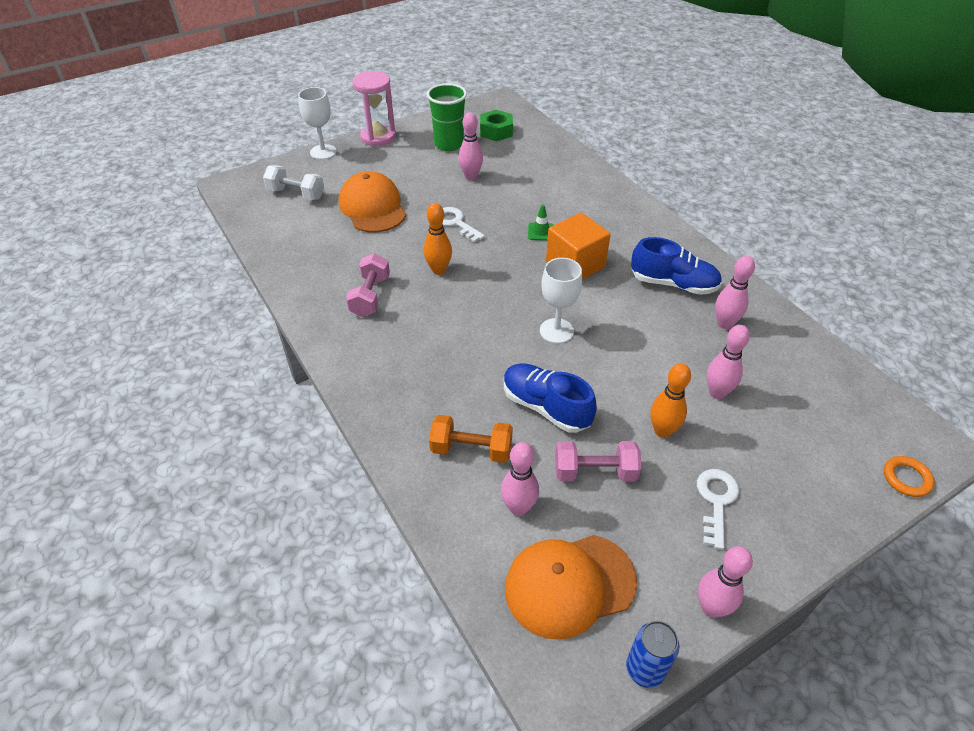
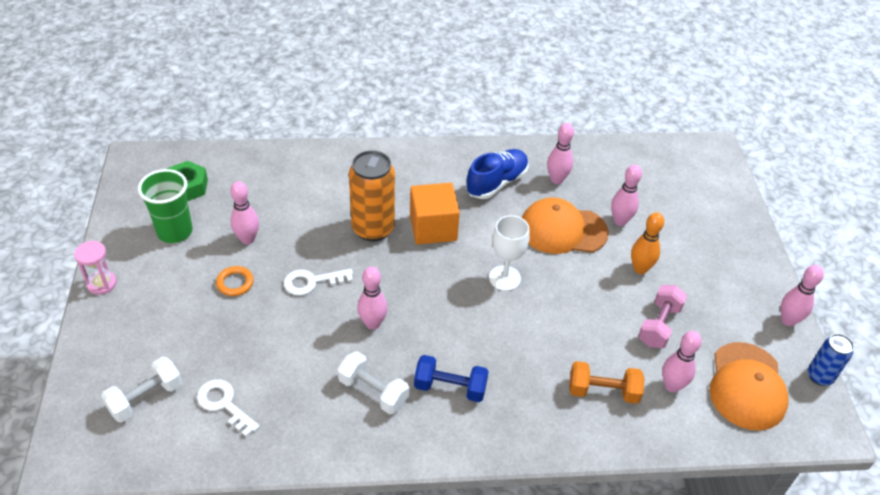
camera: 65 degrees left, 0 degrees up
white goblet [298,87,337,160] -> none
orange cap [339,171,406,233] -> orange cap moved to [522,198,609,254]
pink dumbbell [346,253,390,317] -> white dumbbell [337,351,409,415]
pink hourglass [352,71,396,146] -> pink hourglass [74,241,117,295], size x0.64
orange bowling pin [424,203,452,275] -> pink bowling pin [357,267,388,330]
orange dumbbell [429,415,513,463] -> orange dumbbell turned 60 degrees clockwise [569,361,645,404]
blue shoe [504,363,597,433] -> none
green traffic cone [528,205,553,241] -> orange can [349,150,395,241]
white key [697,469,739,549] -> white key moved to [197,379,260,437]
orange ring [884,456,935,497] -> orange ring moved to [216,266,254,296]
none -> blue dumbbell [414,355,489,402]

